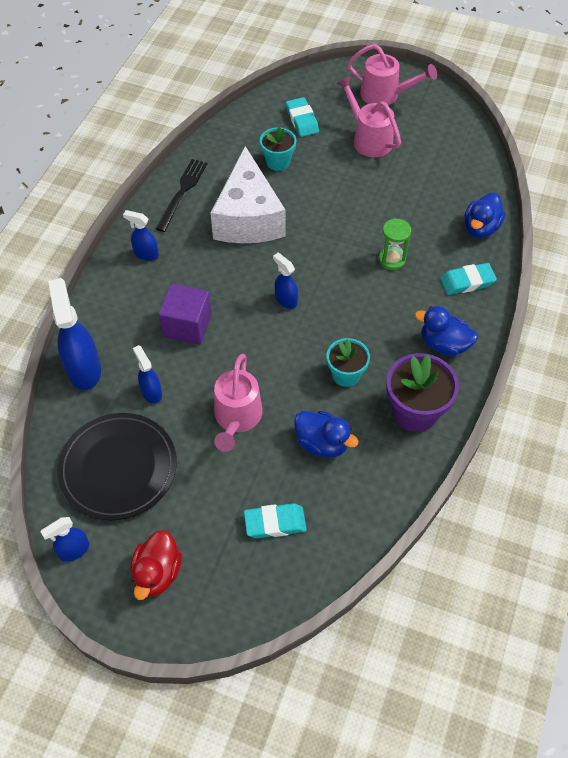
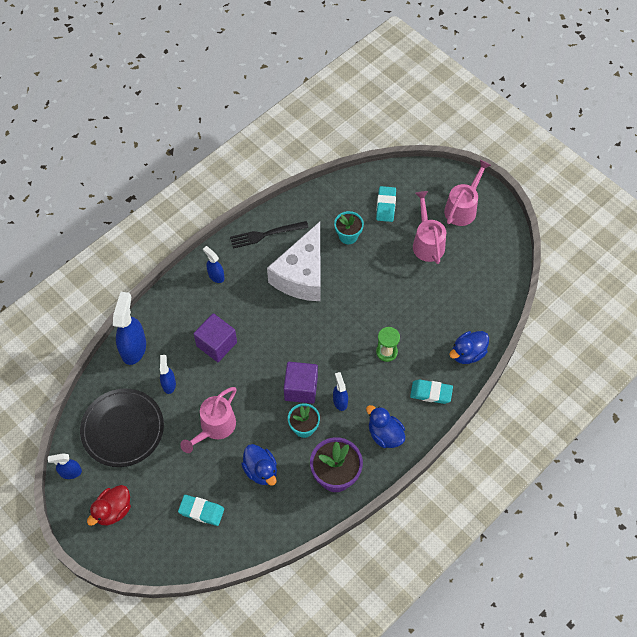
camera: 25 degrees right, 5 degrees up
black fork [155,159,207,232] -> black fork turned 150 degrees counterclockwise [230,221,309,249]
blue spray bottle [273,253,298,309] -> blue spray bottle moved to [333,372,348,411]
pink watering can [347,44,437,105] -> pink watering can turned 105 degrees counterclockwise [444,160,491,226]
none -> purple cube [284,362,318,404]

